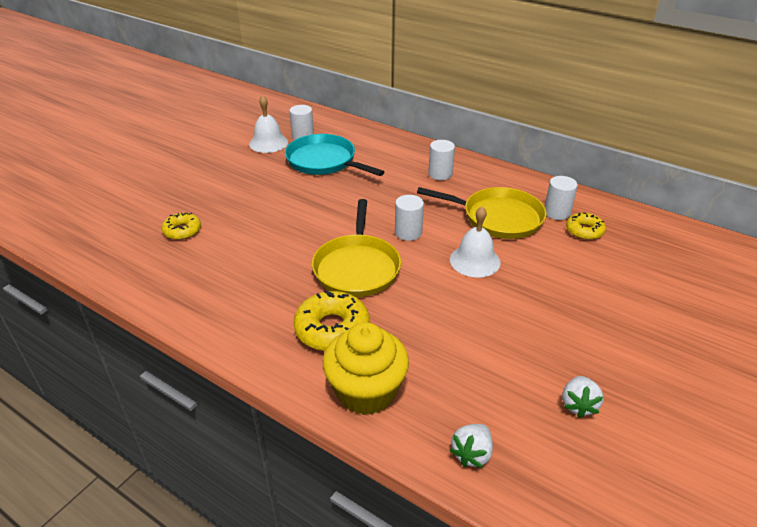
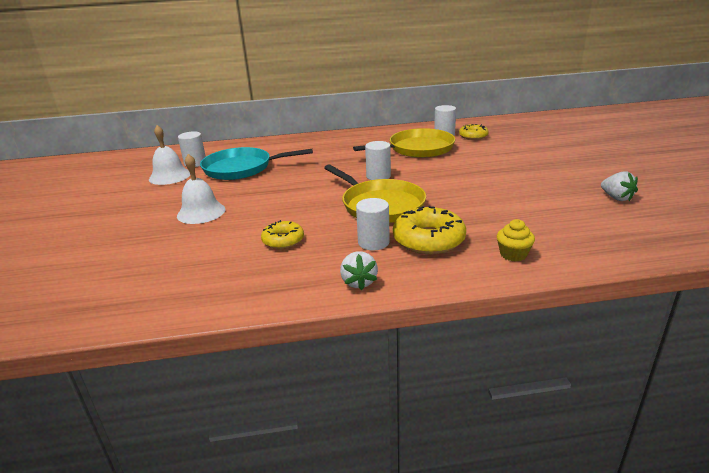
camera: 40 degrees left, 10 degrees down
yellow donut [162,213,201,240] -> yellow donut moved to [261,220,304,249]
yellow cupcake [323,322,409,415] -> yellow cupcake [497,219,535,262], size x0.48
white cylinder [428,140,455,180] -> white cylinder moved to [356,198,390,250]
white bell [450,207,501,278] -> white bell moved to [177,154,225,224]
white strawberry [450,424,493,468] -> white strawberry moved to [340,251,378,290]

